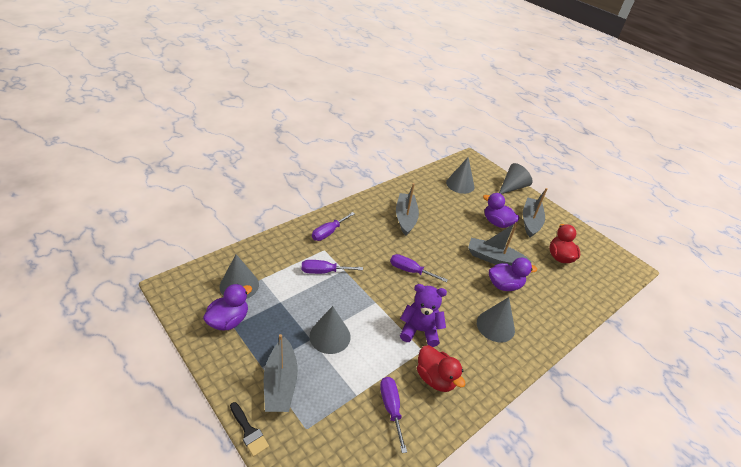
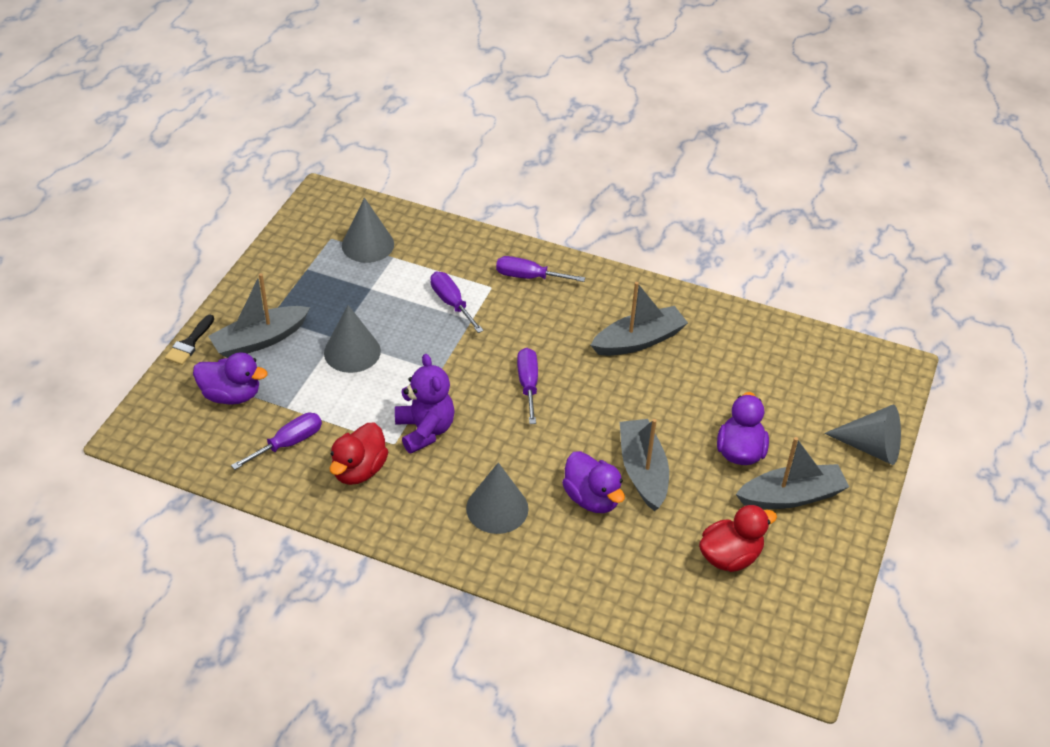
camera: 65 degrees right, 5 degrees up
purple duck [203,284,252,330] -> purple duck moved to [193,352,268,405]
grey cone [446,157,474,194] -> none

